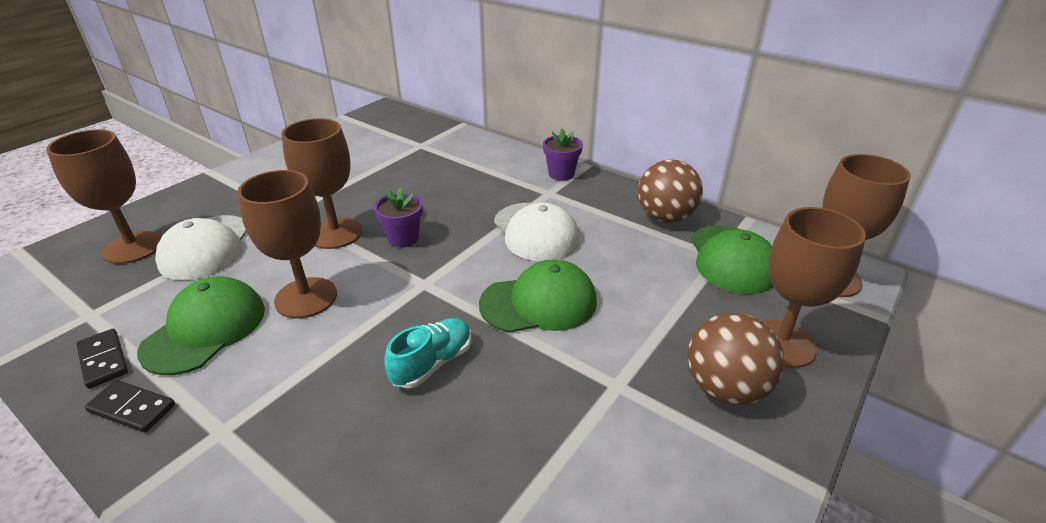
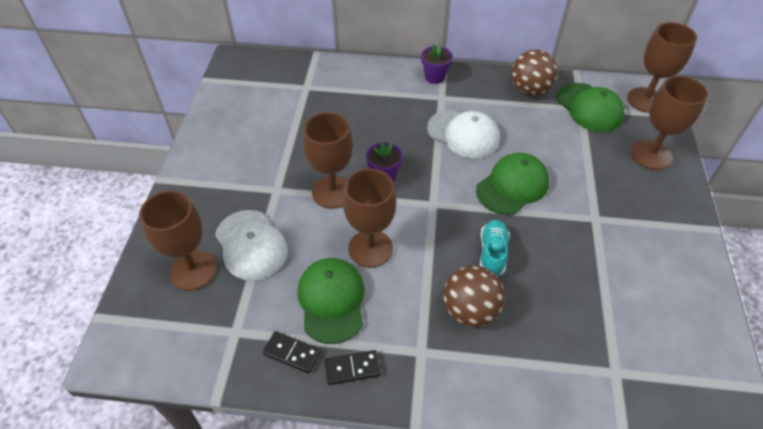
camera: 30 degrees left, 15 degrees up
brown ball [687,313,784,405] -> brown ball moved to [443,265,505,327]

